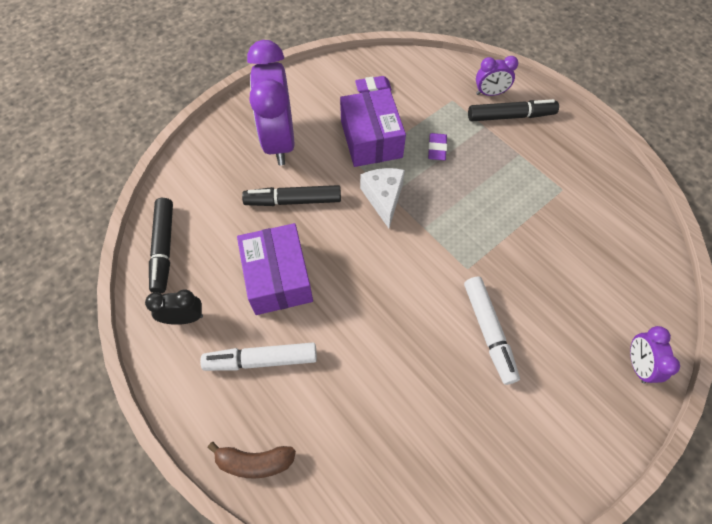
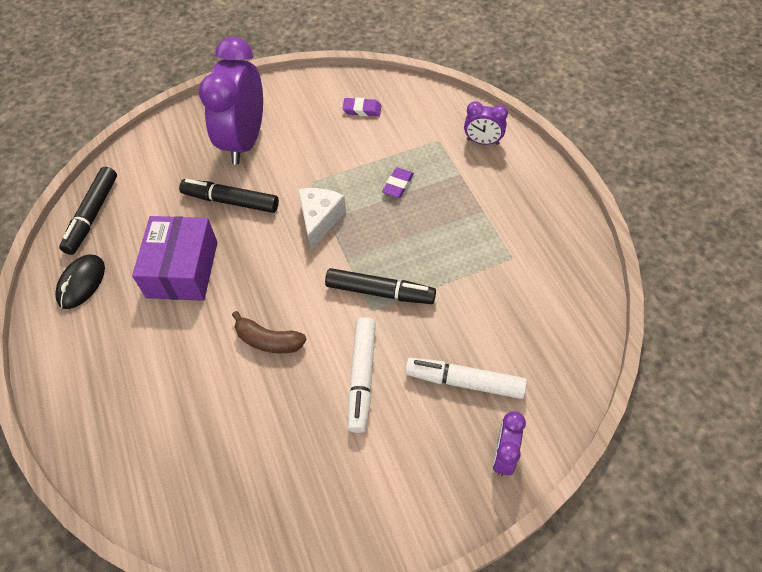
camera: 20 degrees right, 5 degrees down
black clock [145,289,203,325] -> black mouse [55,255,105,309]
white marker [200,343,317,371] -> white marker moved to [405,358,527,399]
brown banana [208,442,296,479] -> brown banana moved to [232,311,307,353]
purple box [340,88,406,167] -> none
black marker [468,99,559,121] -> black marker moved to [325,268,436,304]

